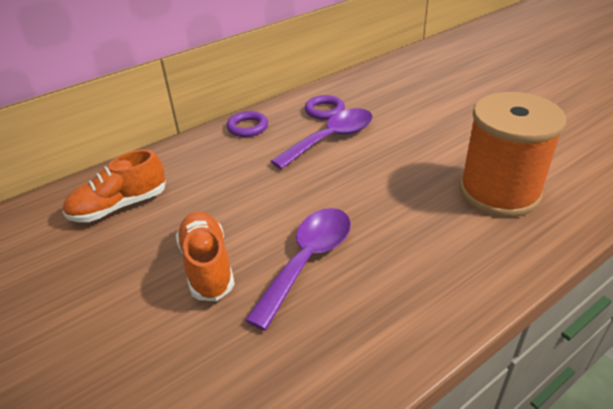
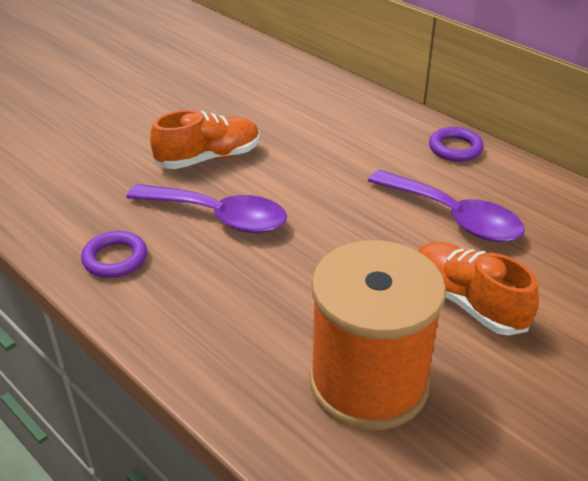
camera: 80 degrees right, 0 degrees up
orange shoe [63,149,166,222] -> orange shoe moved to [418,242,539,336]
purple ring [305,95,345,120] -> purple ring moved to [81,231,147,278]

